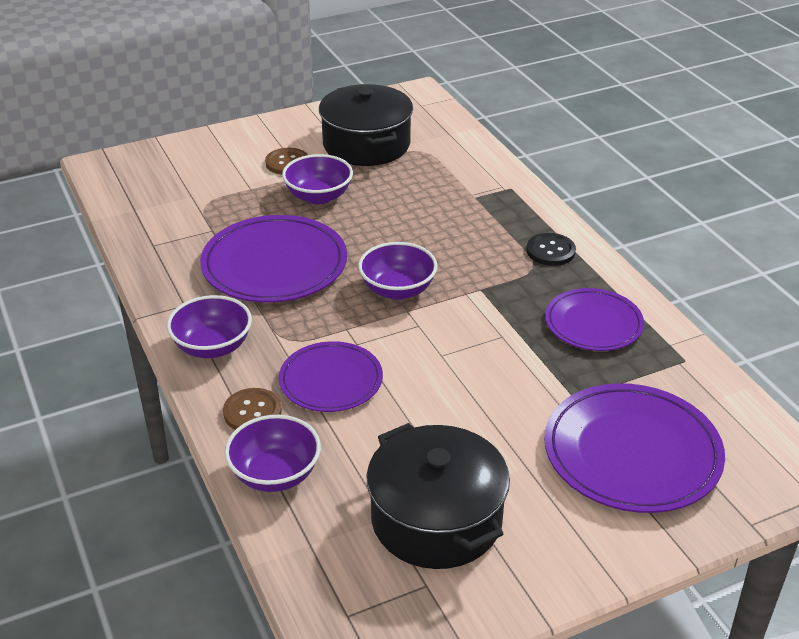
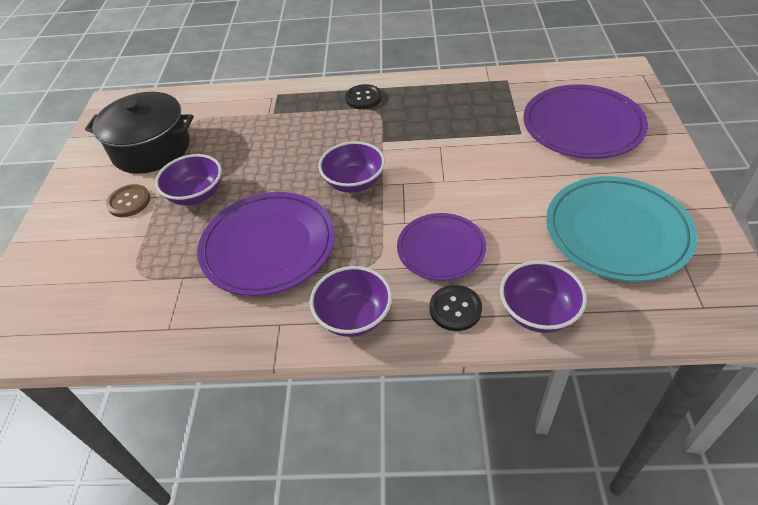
camera: 60 degrees left, 10 degrees up
brown button [223,388,282,430] -> black button [430,285,482,331]
black pot [367,423,510,569] -> turquoise plate [546,176,698,282]
purple plate [545,288,644,351] -> none

